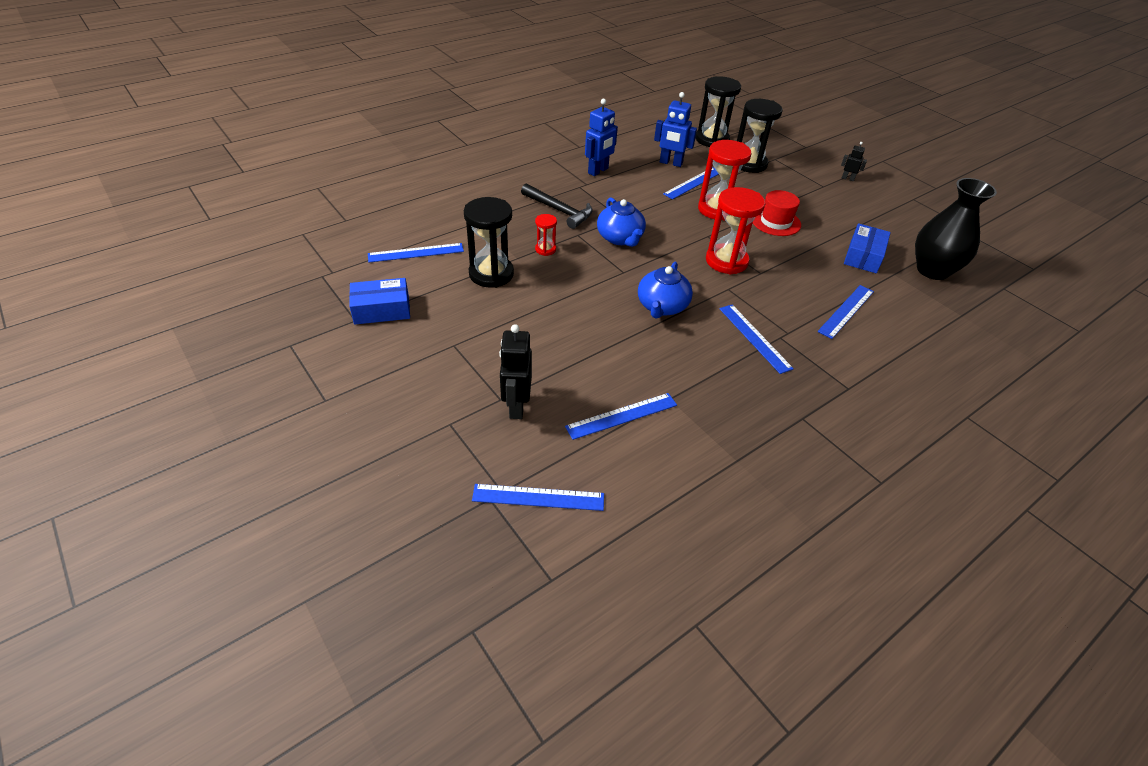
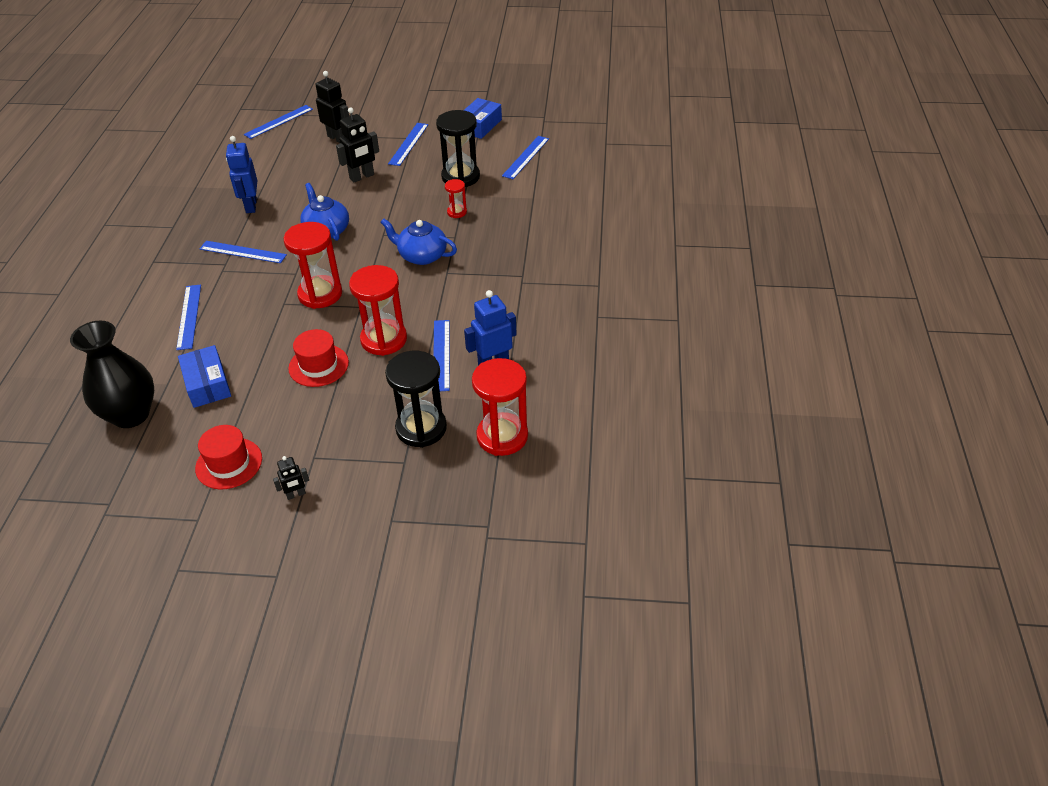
camera: 135 degrees right, 0 degrees up
black hammer [521,184,593,229] -> none
blue ruler [565,393,677,440] -> blue ruler moved to [388,123,428,166]
blue robot [585,99,618,176] -> blue robot moved to [226,136,257,213]
black hourglass [696,76,741,147] -> red hourglass [472,358,528,456]
none -> red hat [195,425,262,490]
none -> black robot [336,107,379,183]

